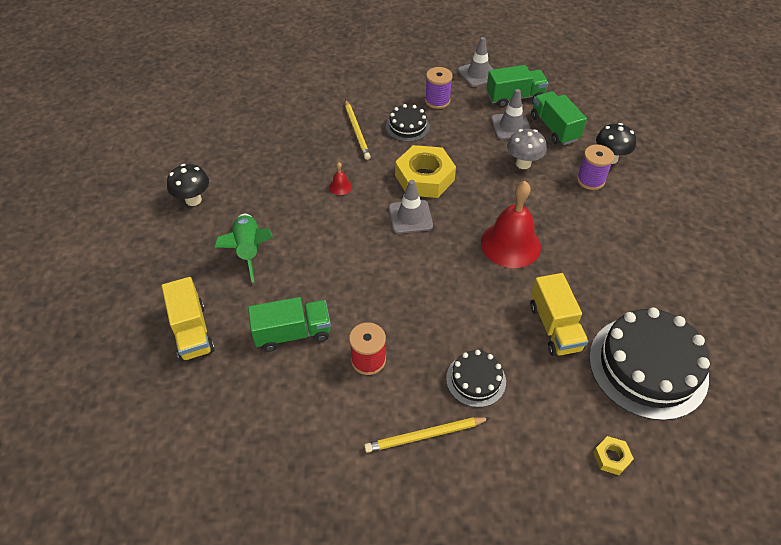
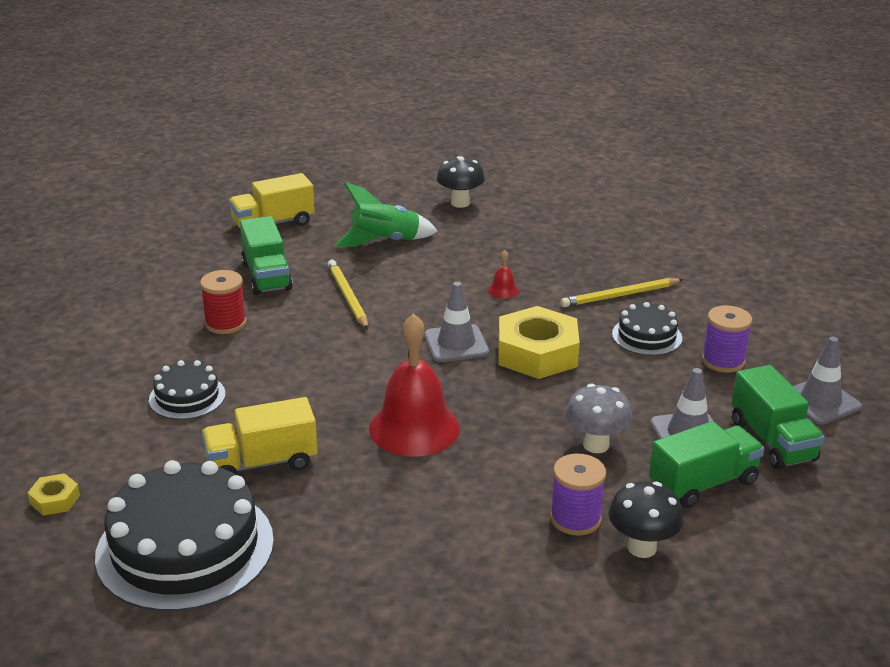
camera: 85 degrees right, 20 degrees down
yellow pencil [364,417,490,453] -> yellow pencil moved to [328,260,368,329]

